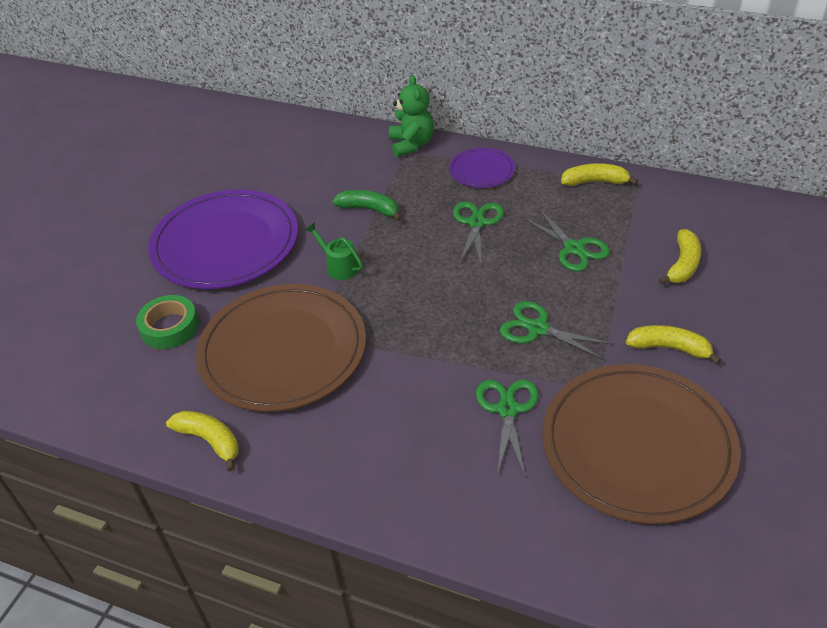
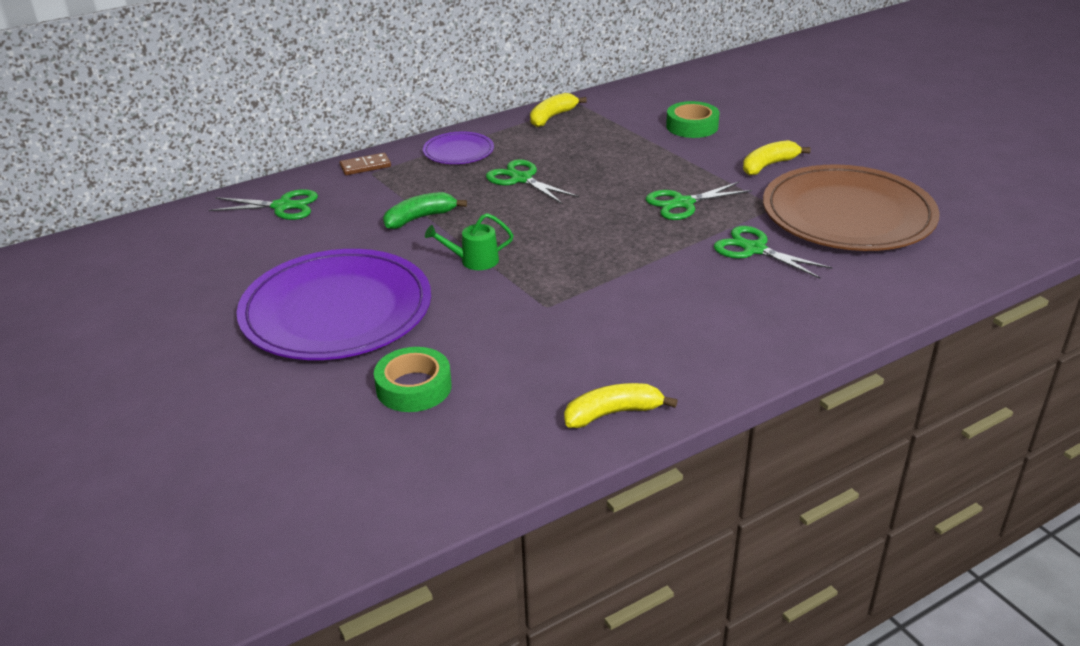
camera: 55 degrees left, 10 degrees down
brown plate [196,284,366,412] -> none
green teddy bear [389,75,434,157] -> brown domino [340,153,391,175]
green scissors [522,209,610,272] -> green scissors moved to [209,189,318,220]
yellow banana [659,229,701,285] -> green tape [666,101,719,138]

